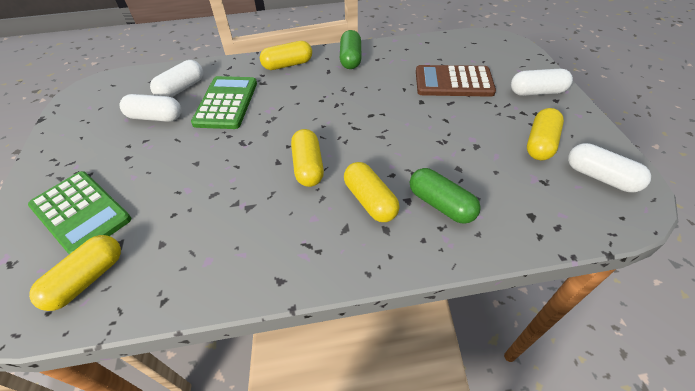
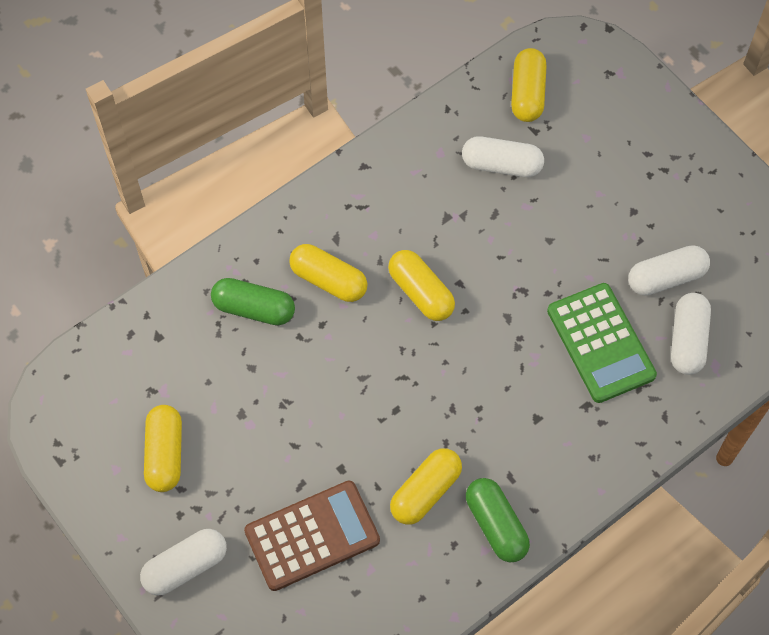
camera: 150 degrees right, 15 degrees up
green calculator [28,171,131,254] -> none
yellow capsule [260,41,312,70] -> yellow capsule moved to [390,448,462,525]
white capsule [568,143,651,192] -> white capsule moved to [462,136,544,177]

